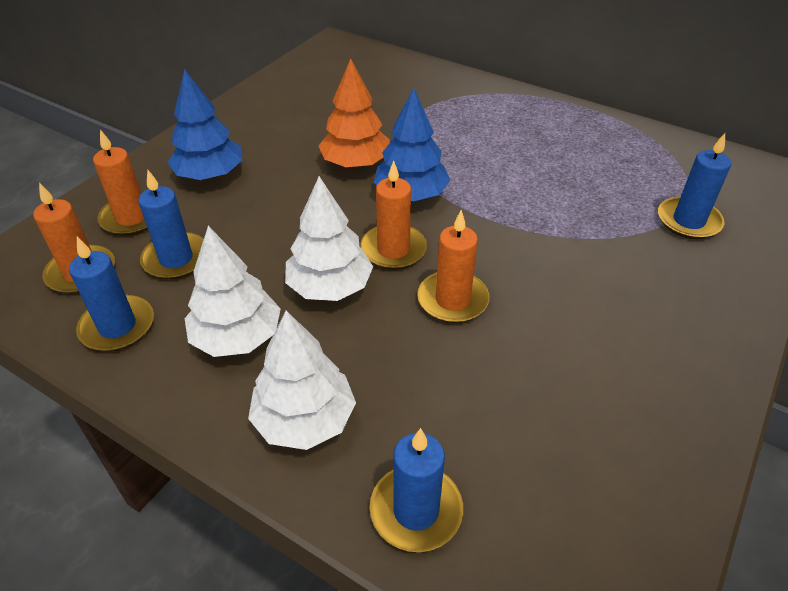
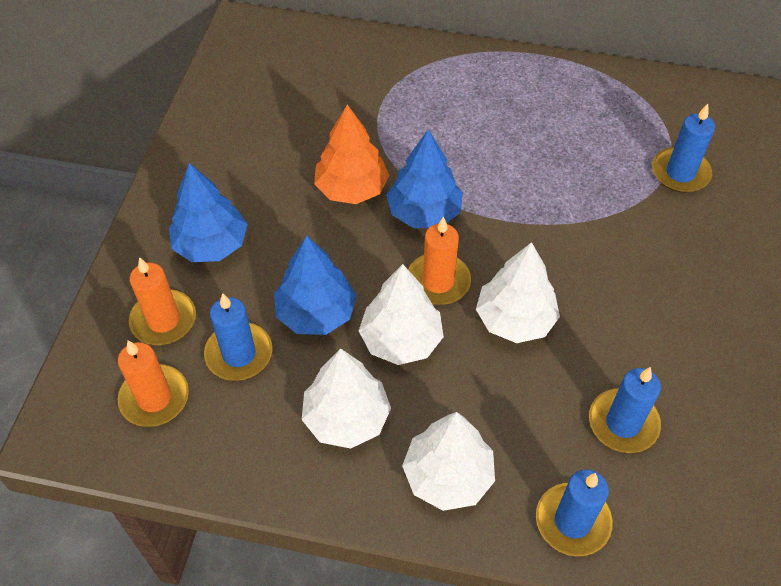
camera: 20 degrees left, 10 degrees up
blue candle [69,237,154,351] -> blue candle moved to [589,367,661,453]
orange candle [417,210,489,323] -> white tree [476,242,560,343]
none -> blue tree [274,235,357,335]

